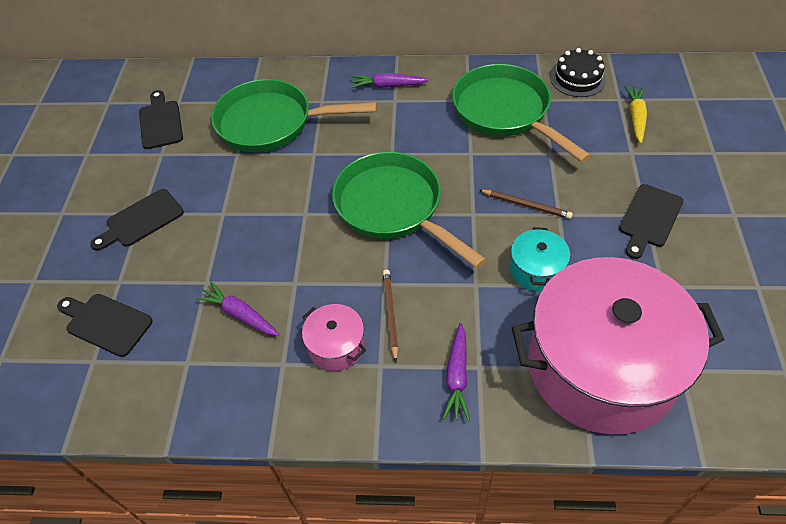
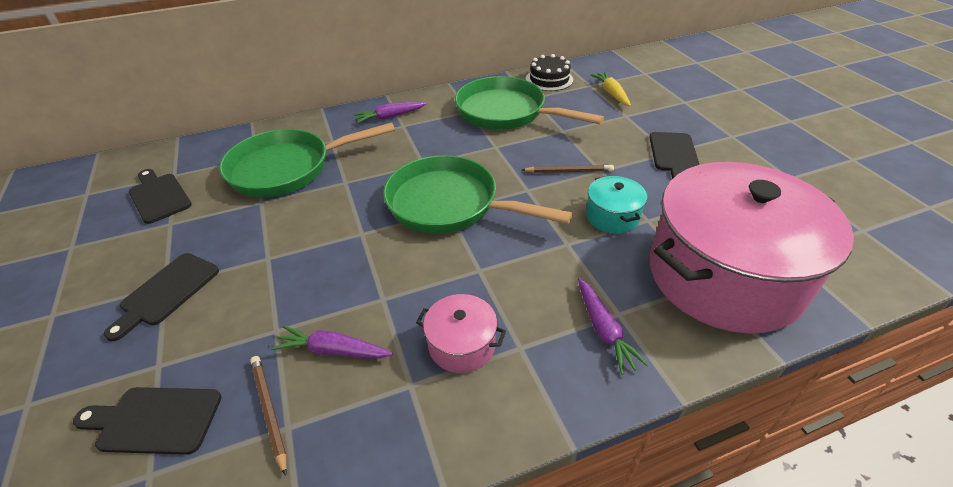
camera: 25 degrees left, 10 degrees down
brown pencil [383,270,399,362] -> brown pencil moved to [250,356,287,476]

